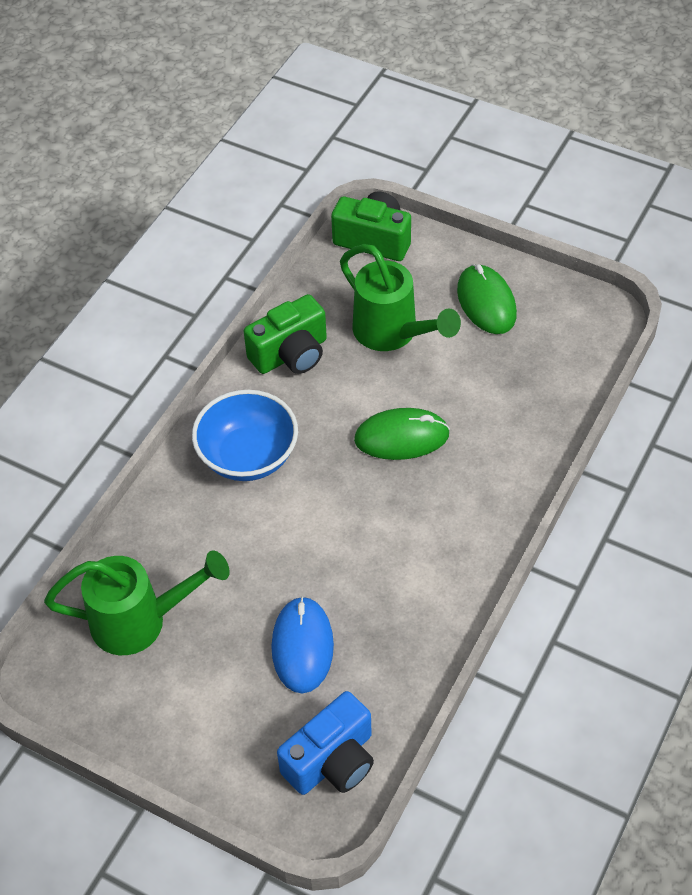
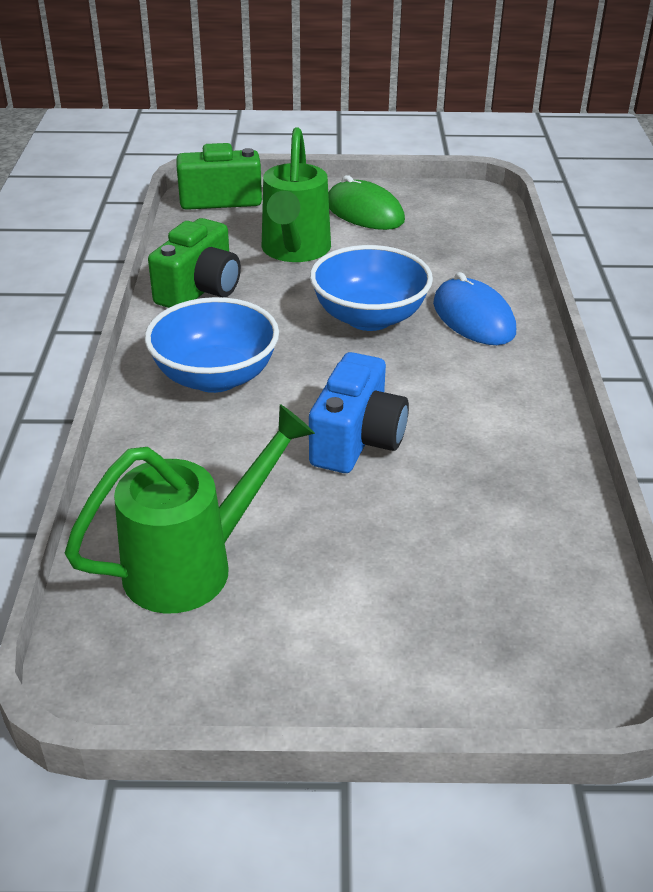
camera: 30 degrees left, 15 degrees down
blue mouse [271,596,334,693] -> blue mouse moved to [433,272,516,345]
blue camera [277,691,374,795] -> blue camera moved to [309,352,409,473]
green watering can [340,244,461,351] -> green watering can turned 75 degrees clockwise [262,127,331,262]
green mouse [354,408,450,460] -> blue bowl [310,245,433,331]

